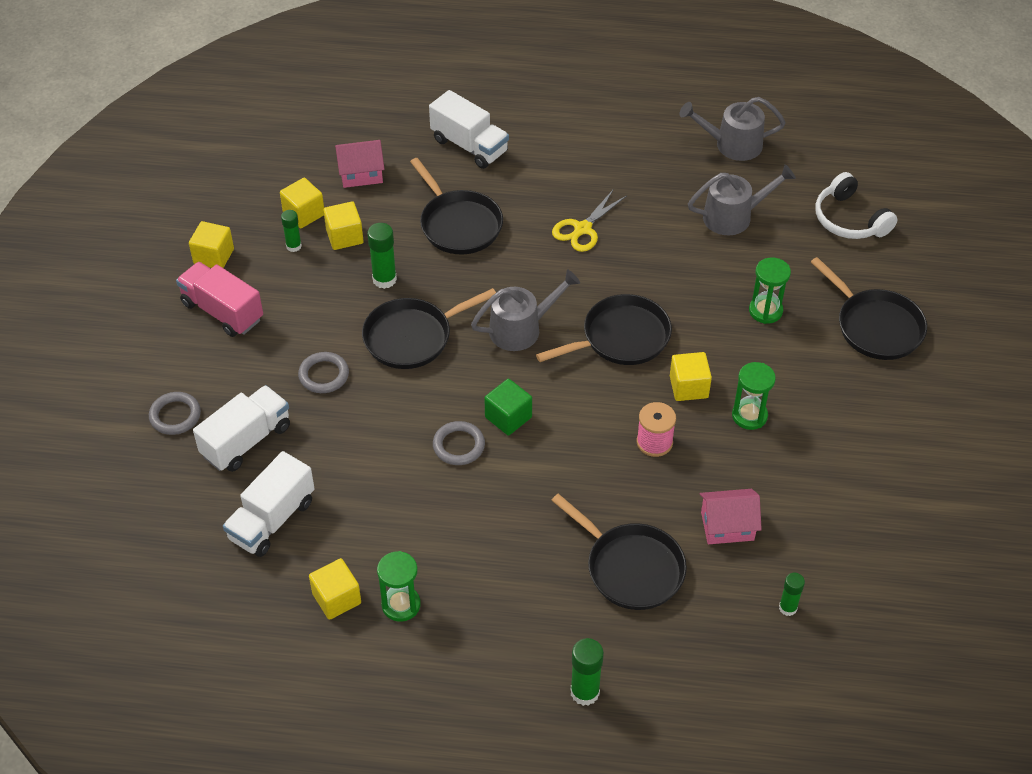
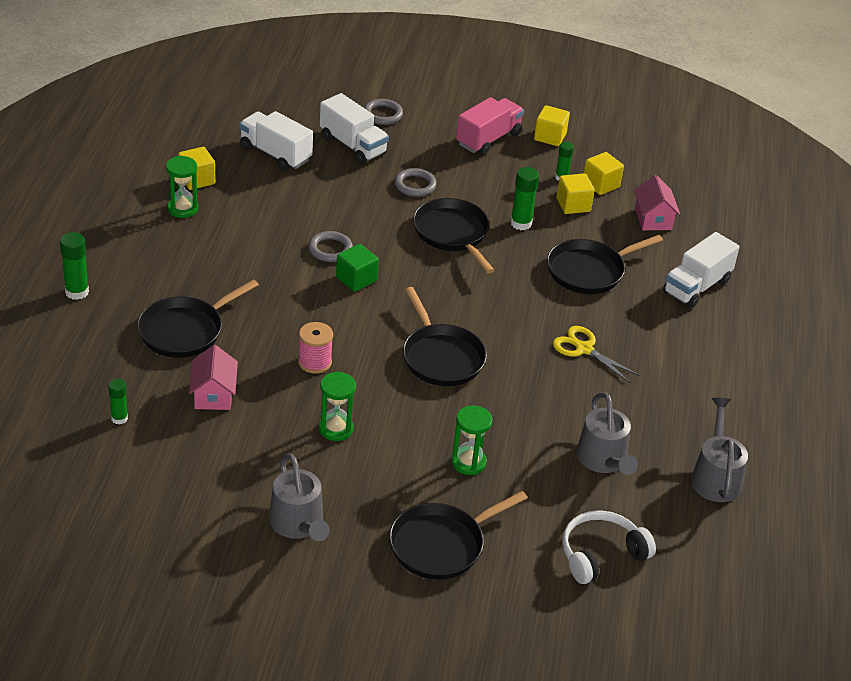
camera: 90 degrees right, 10 degrees down
grey watering can [471,270,580,351] -> grey watering can moved to [269,454,330,541]
yellow cube [670,352,712,401] -> none

